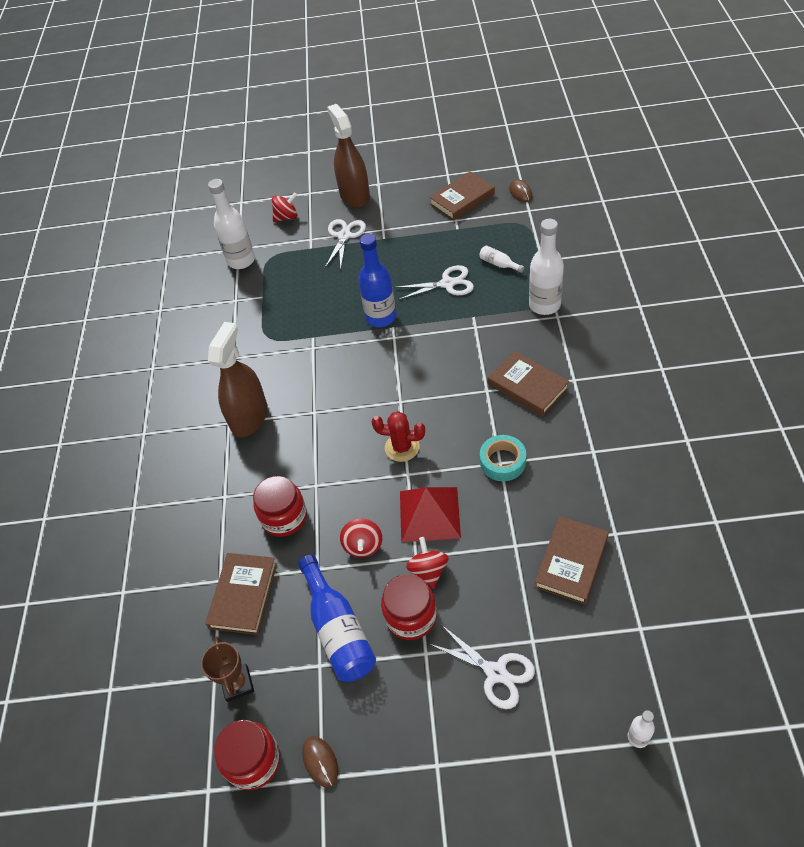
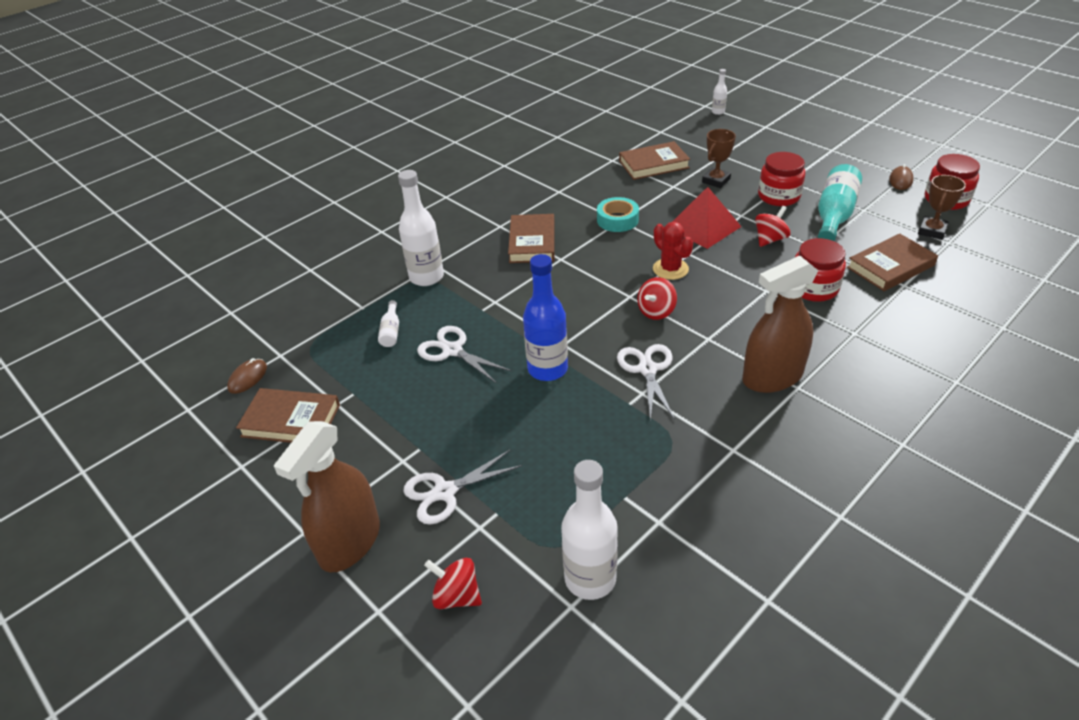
camera: 135 degrees left, 10 degrees down
blue bottle [298,555,376,682] -> turquoise bottle [818,164,862,241]
red spinning top [406,537,449,589] -> red spinning top moved to [637,277,677,320]
white scissors [429,625,535,709] -> white scissors moved to [617,344,675,420]
none -> brown trophy [702,129,736,188]

